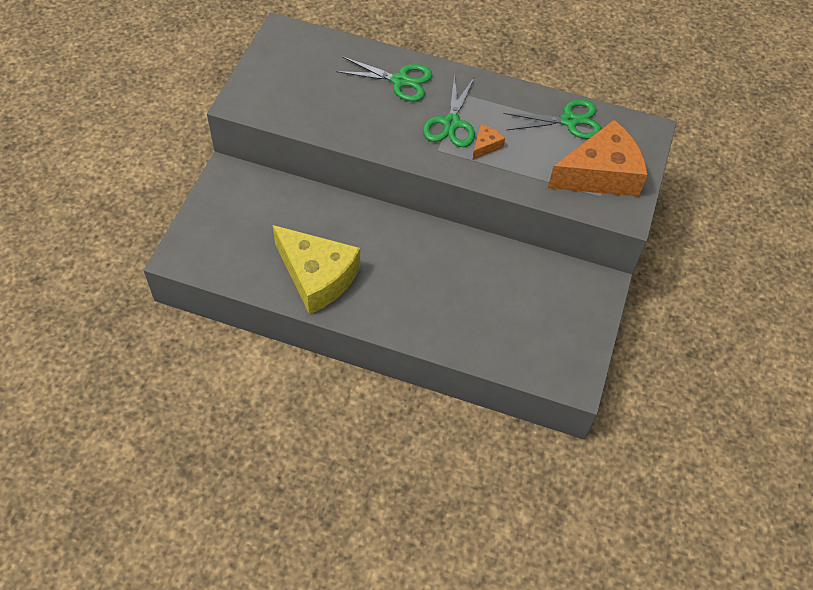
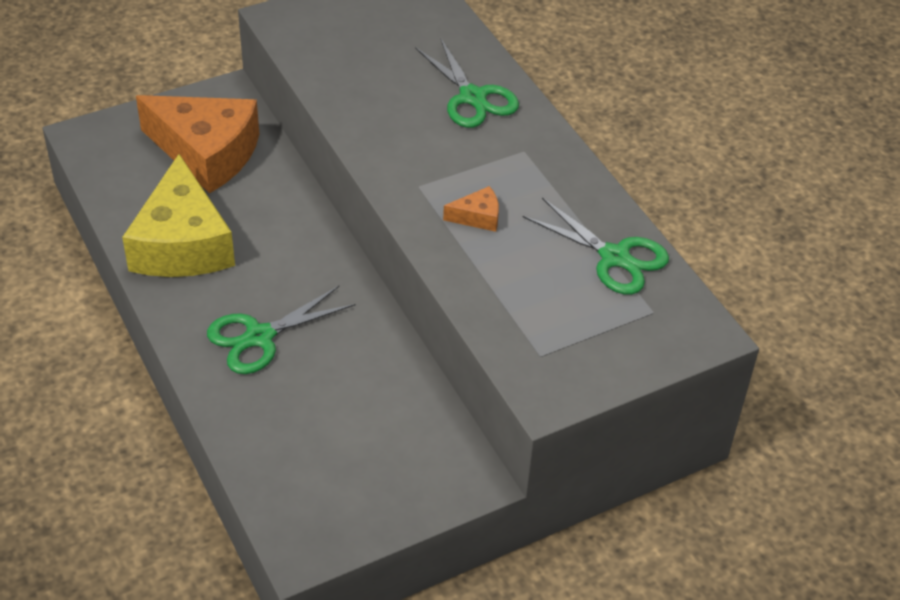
camera: 45 degrees right, 10 degrees down
green scissors [423,75,475,147] -> green scissors moved to [207,286,355,374]
orange cheese [548,120,648,197] -> orange cheese moved to [136,95,259,194]

